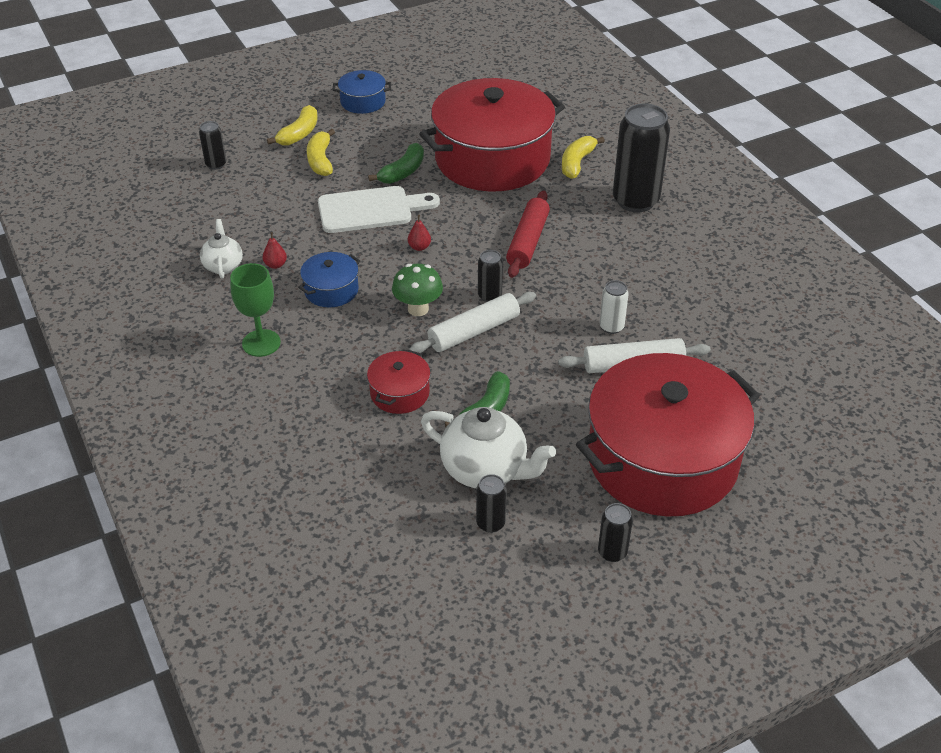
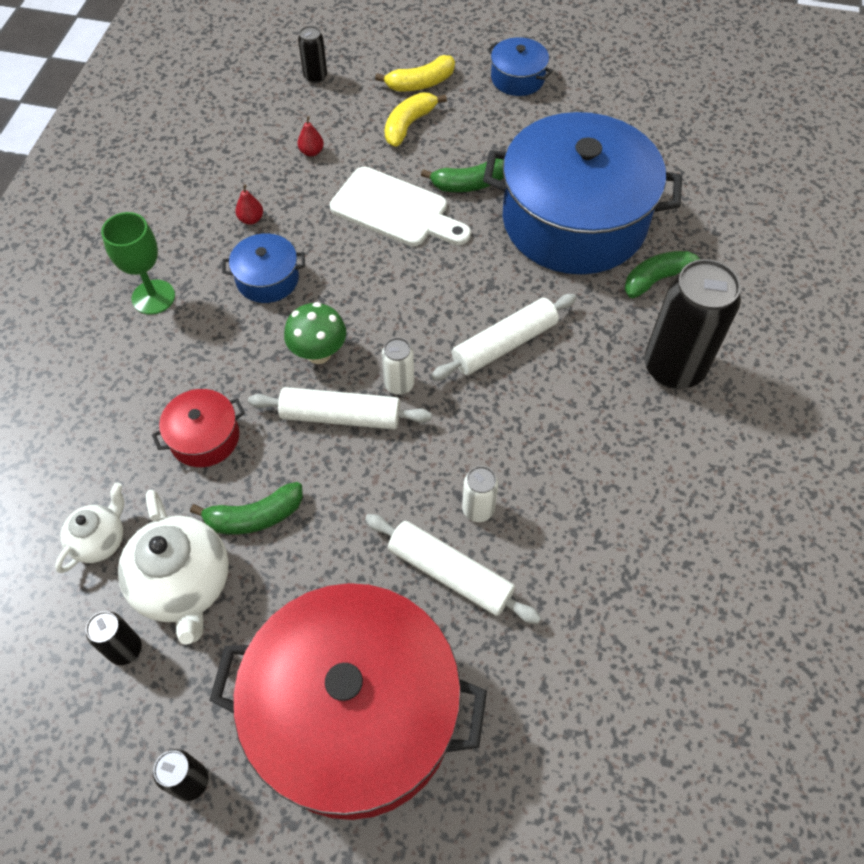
camera: 40 degrees right, 15 degrees up
white teapot [200,219,243,279] -> white teapot moved to [55,482,124,573]
red pear [408,215,431,251] -> red pear moved to [297,116,324,156]
red pot [419,78,565,191] -> blue pot [483,112,682,274]
black can [478,250,503,302] -> white can [382,337,414,395]
red rolling pin [506,191,550,278] -> white rolling pin [431,294,576,381]
yellow banana [562,136,605,179] -> green banana [625,251,701,298]

